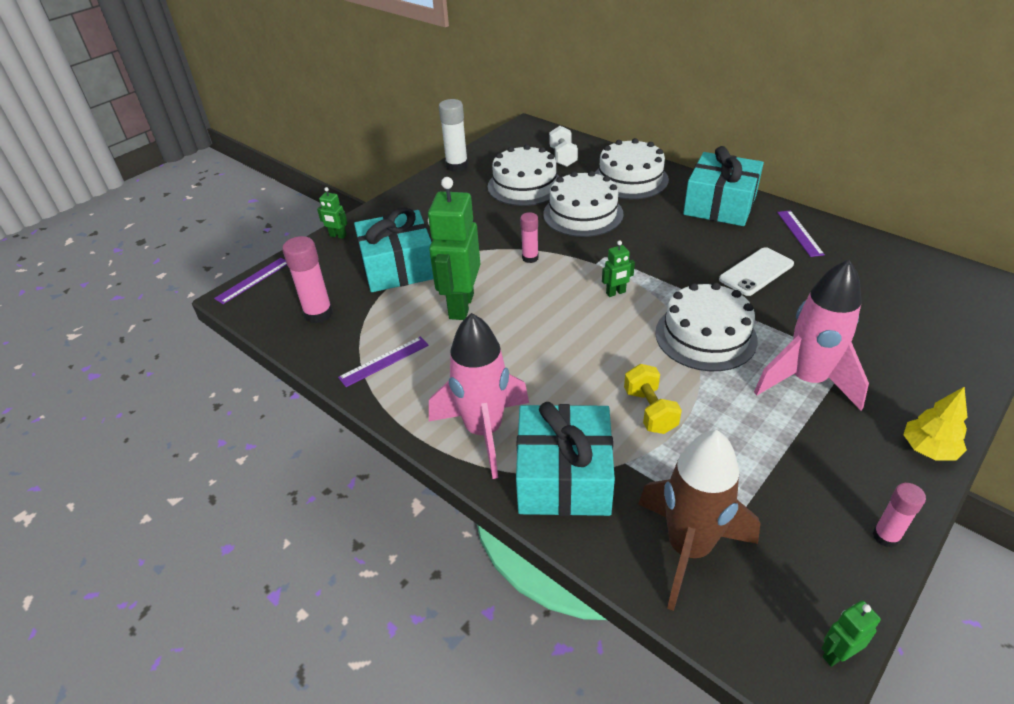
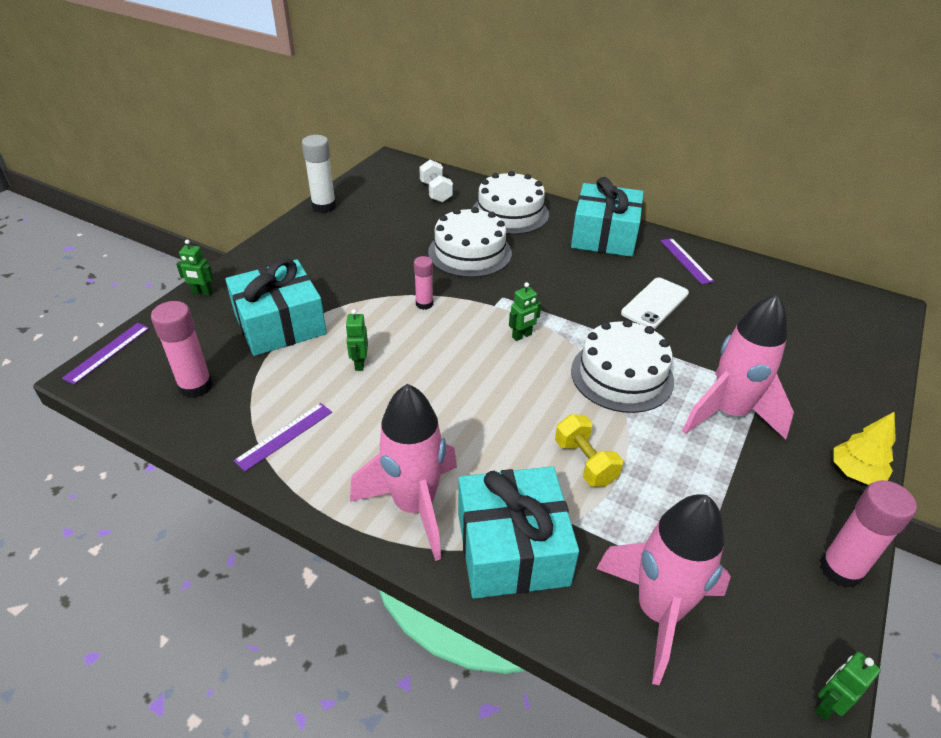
camera: 15 degrees left, 0 degrees up
green robot [428,177,480,320] -> green robot [345,309,368,371], size x0.44
white cake [488,145,559,206] -> none
brown rocket [638,430,760,611] -> pink rocket [596,494,731,685]
pink glue stick [872,483,926,548] -> pink glue stick [820,480,917,588], size x1.61

